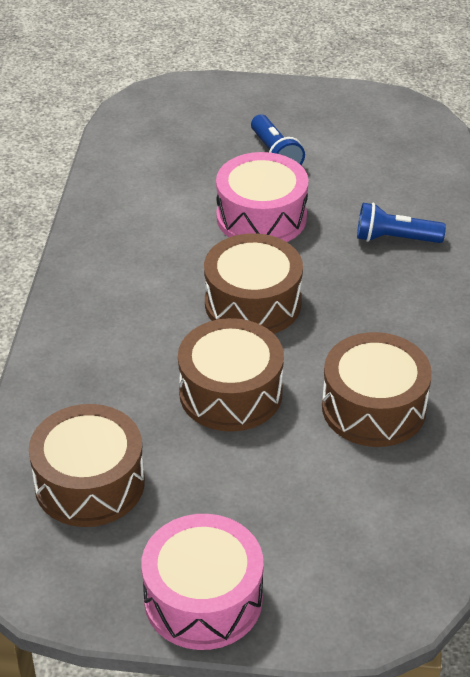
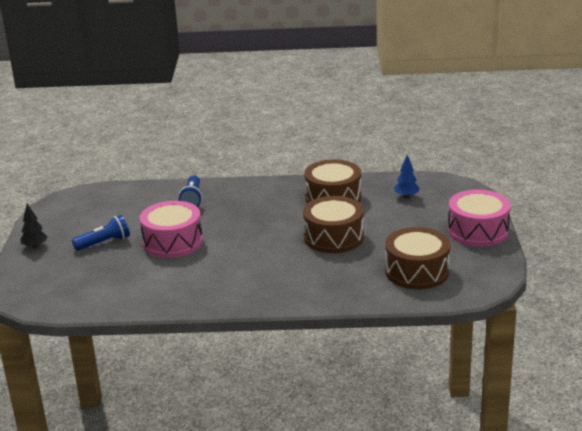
camera: 95 degrees left, 15 degrees down
brown drum [204,233,303,334] -> none
none -> black tree [20,204,48,249]
none -> blue tree [394,155,420,198]

